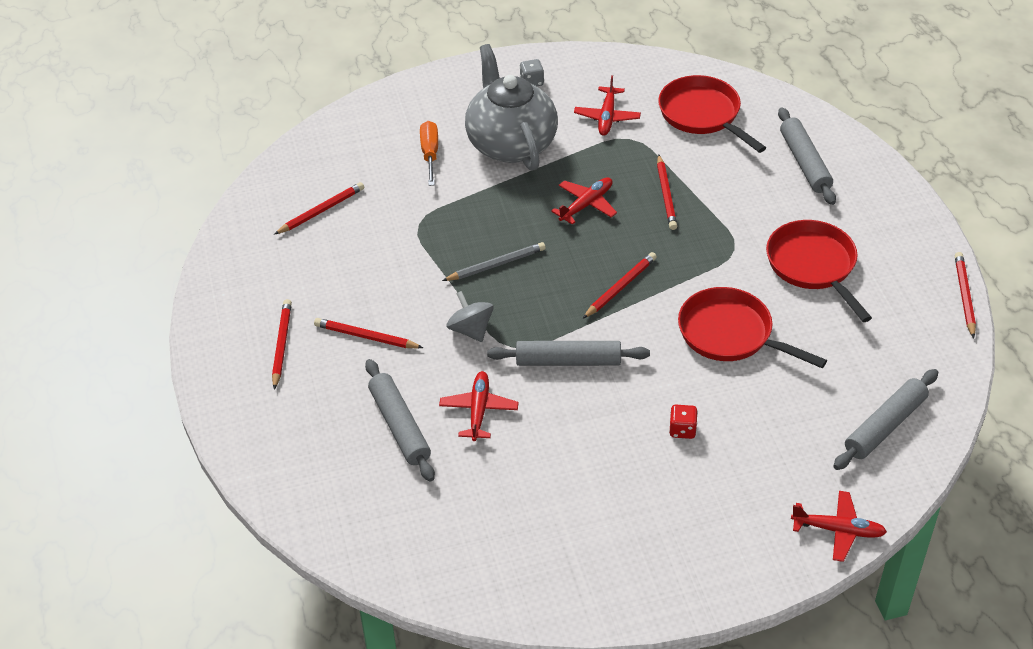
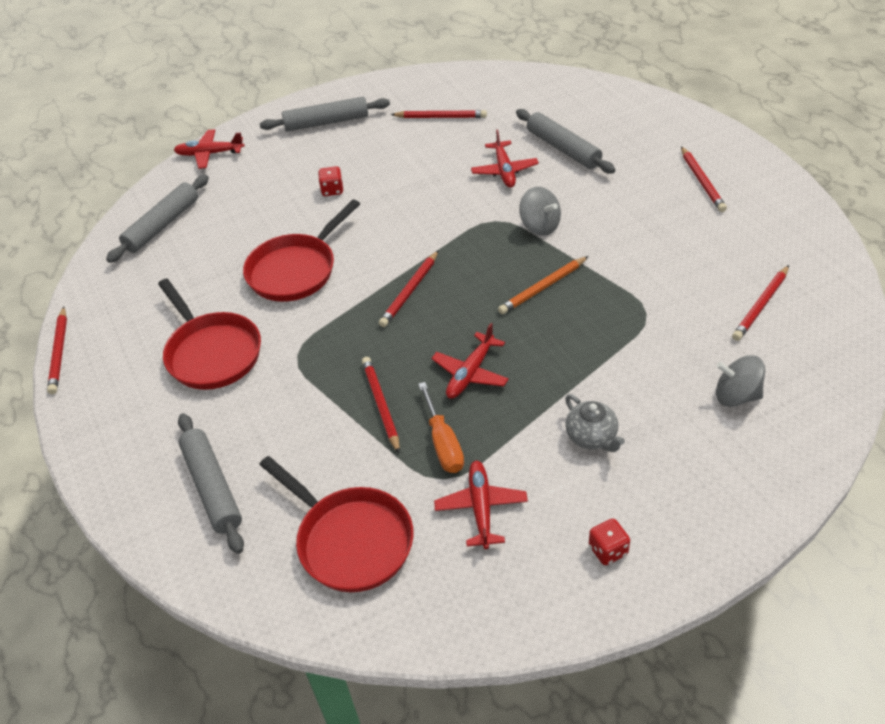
camera: 170 degrees right, 0 degrees up
red pencil [314,318,423,348] -> red pencil moved to [390,110,487,118]
orange screwdriver [420,121,438,186] -> orange screwdriver moved to [418,382,464,473]
grey pencil [442,242,546,281] -> orange pencil [498,256,588,314]
grey teapot [465,44,558,171] -> grey teapot [565,394,625,452], size x0.43
grey rolling pin [487,341,650,366] -> grey rolling pin moved to [260,97,390,132]
grey dice [520,59,544,86] -> red dice [589,519,630,565]
red pan [678,287,827,368] -> red pan turned 105 degrees clockwise [243,199,360,302]
none -> grey spinning top [716,355,765,407]

